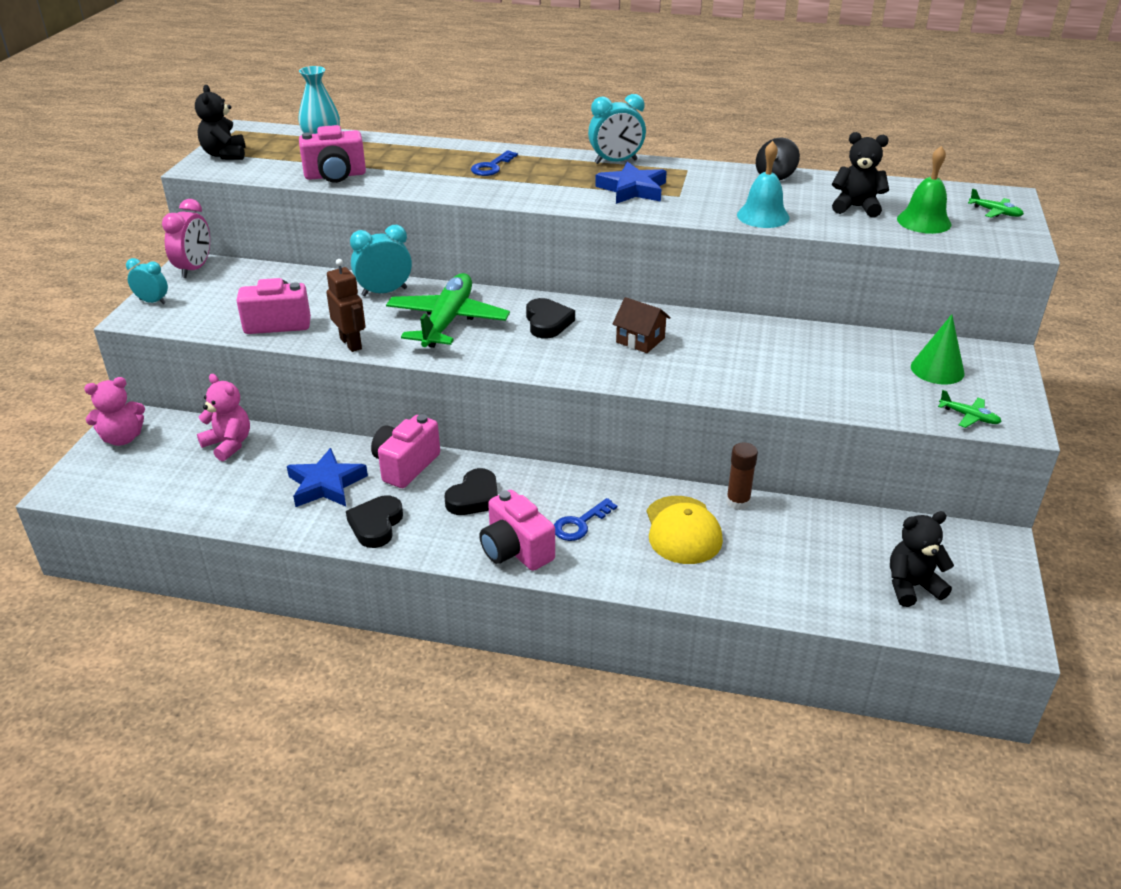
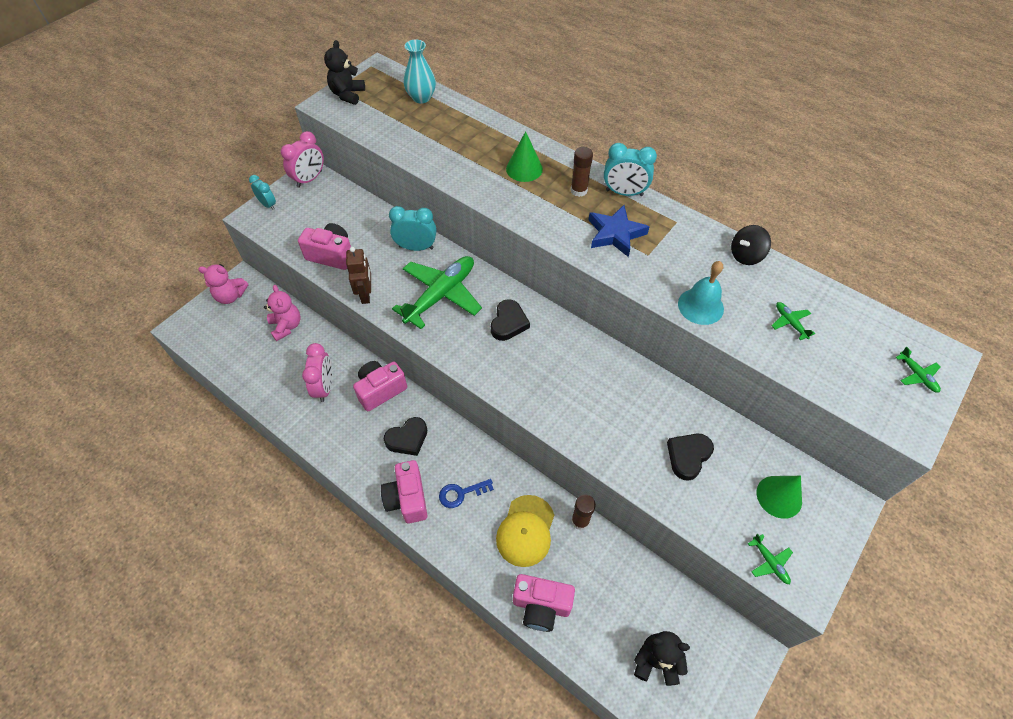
camera: 25 degrees right, 20 degrees up
blue star [287,448,368,507] -> pink clock [302,343,332,402]
pink camera [299,125,366,183] -> pink camera moved to [513,574,575,632]
black heart [346,495,403,548] -> black heart moved to [667,433,714,481]
blue key [471,150,518,176] -> green cone [506,131,543,182]
brown house [613,297,671,353] -> none
black teddy bear [832,132,889,217] -> green plane [771,302,815,340]
green bell [897,146,951,234] -> none
none -> brown glue stick [571,147,593,197]

